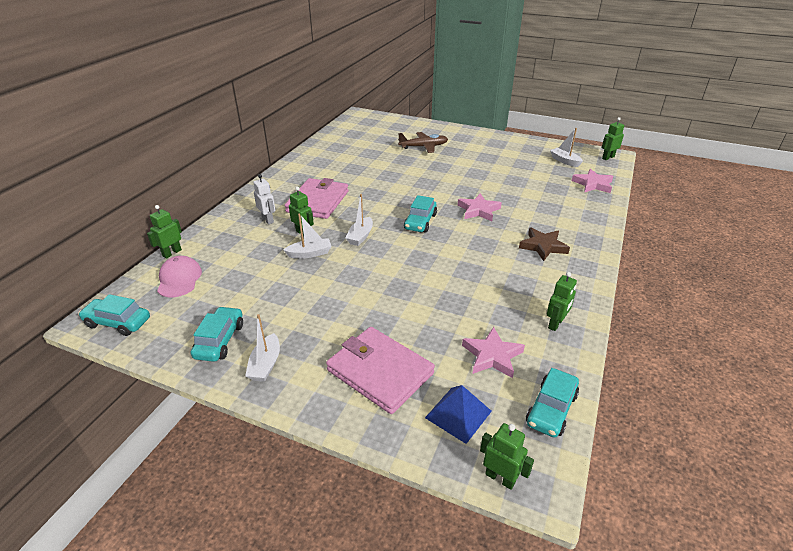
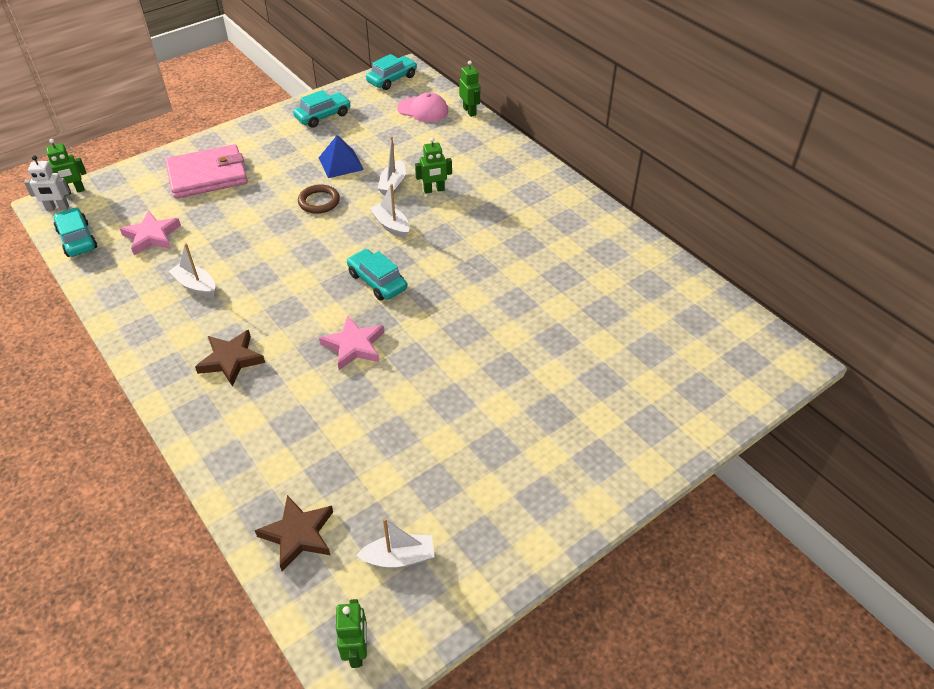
camera: 120 degrees right, 10 degrees up
turquoise car [191,306,243,362] -> turquoise car turned 75 degrees counterclockwise [293,90,351,128]
white boat [245,314,280,382] -> white boat moved to [169,243,215,297]
white robot [253,174,275,224] -> white robot moved to [24,155,70,211]
pink wallet [285,178,349,219] -> none
brown plane [398,132,448,153] -> none
blue pyramid [425,385,492,444] -> blue pyramid moved to [319,135,364,178]
green robot [547,272,577,331] -> none
pink star [572,169,613,193] -> brown star [255,495,333,571]
none -> brown ring [298,184,340,214]

